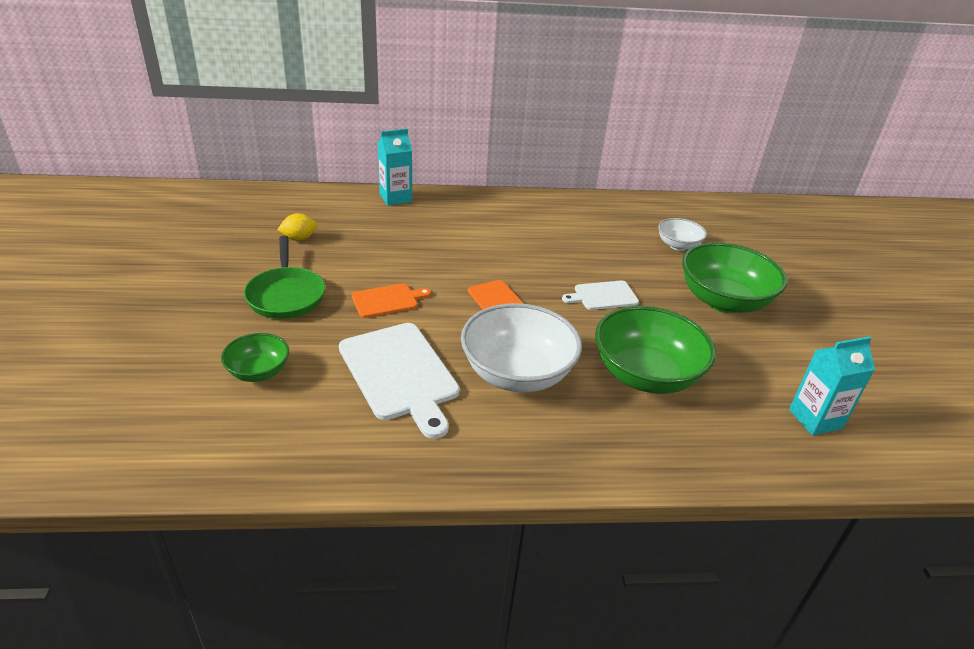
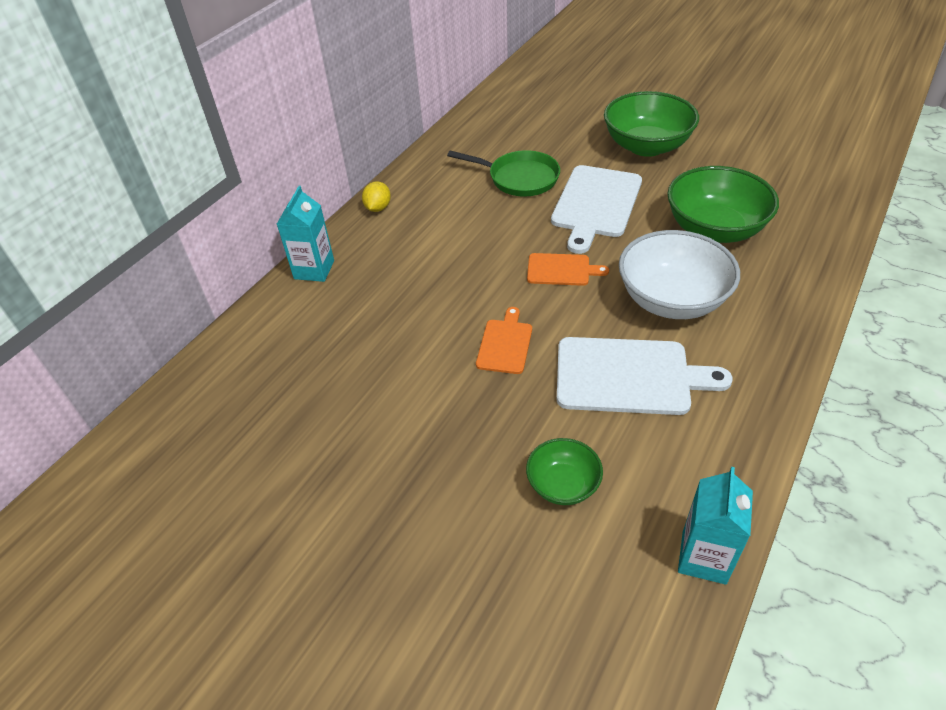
camera: 50 degrees left, 10 degrees up
green pan [244,236,325,319] -> green pan moved to [447,150,560,197]
yellow lemon [277,213,317,241] -> yellow lemon moved to [362,181,391,212]
white cutting board [562,280,639,310] -> white cutting board [551,165,642,254], size x1.84
white bowl [658,218,707,251] -> none
turquoise carton [789,336,875,436] -> turquoise carton moved to [678,467,753,585]

